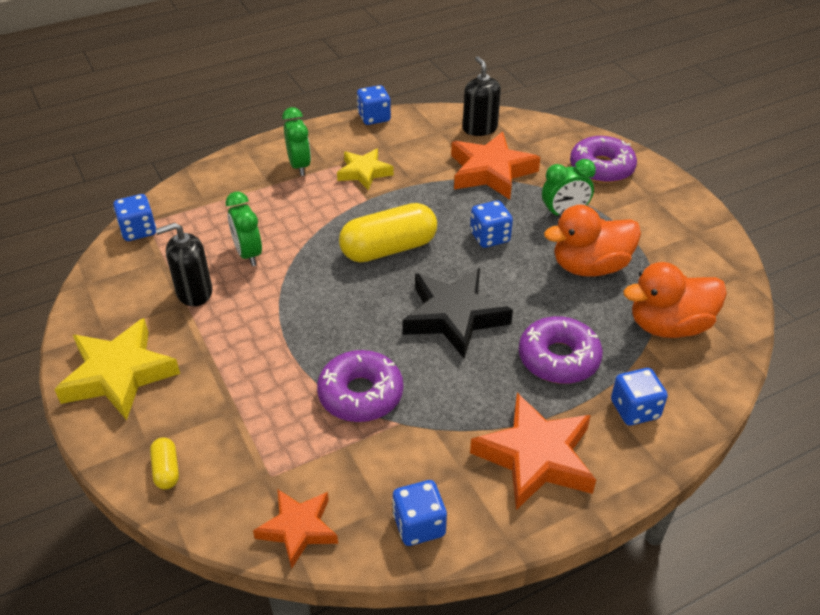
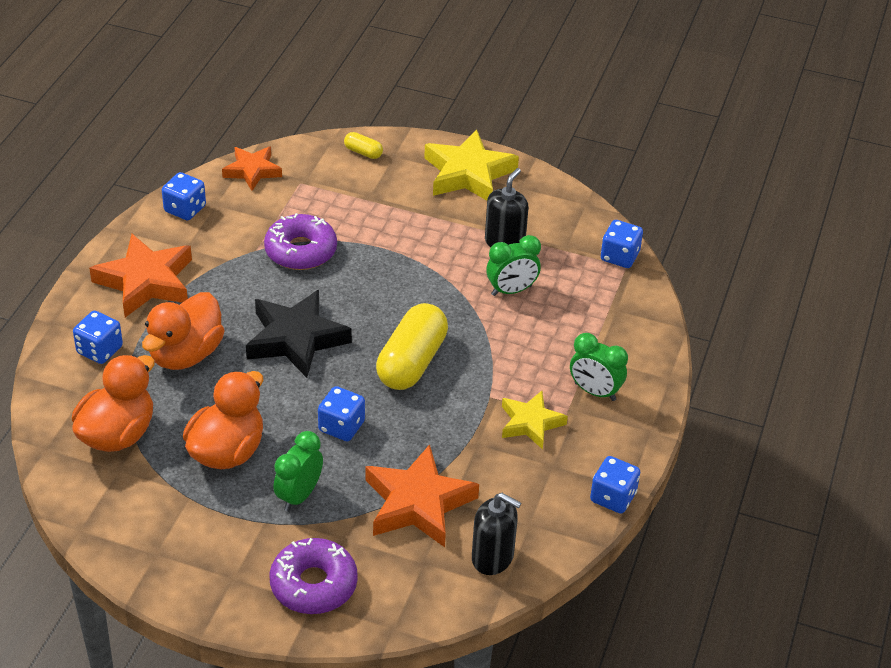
camera: 135 degrees right, 0 degrees up
green clock [225,192,262,266] -> green clock turned 135 degrees clockwise [486,235,541,296]
purple donut [519,316,603,384] -> orange duck [142,292,225,370]

